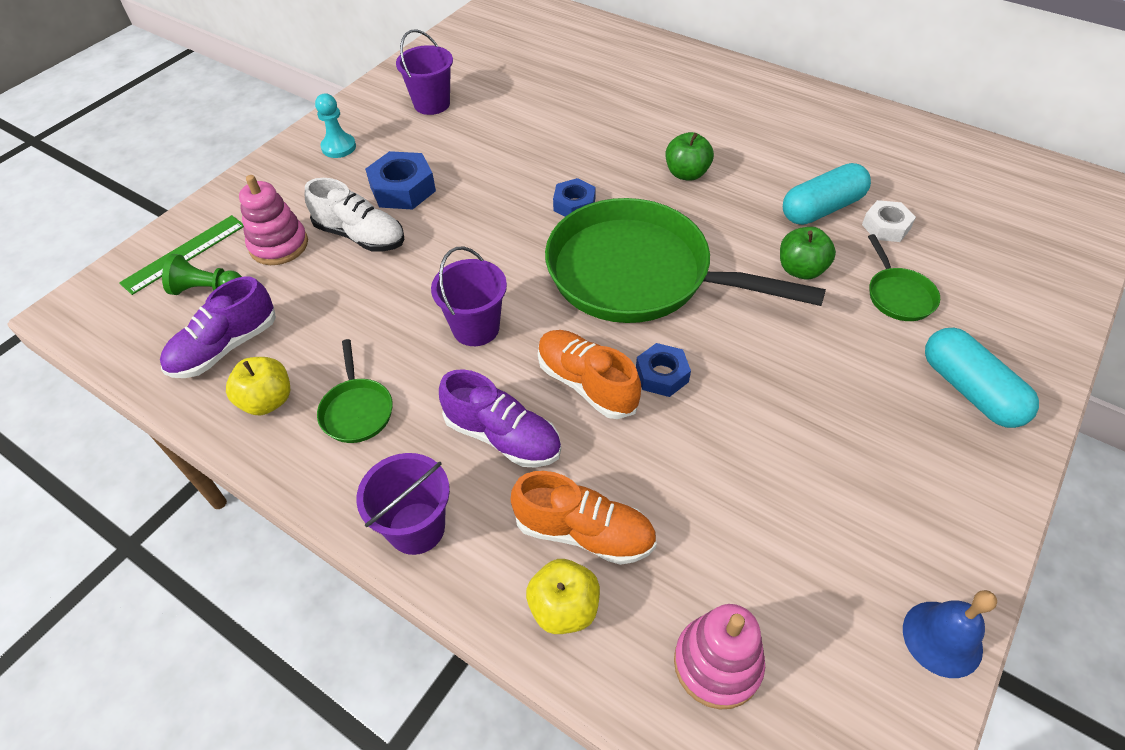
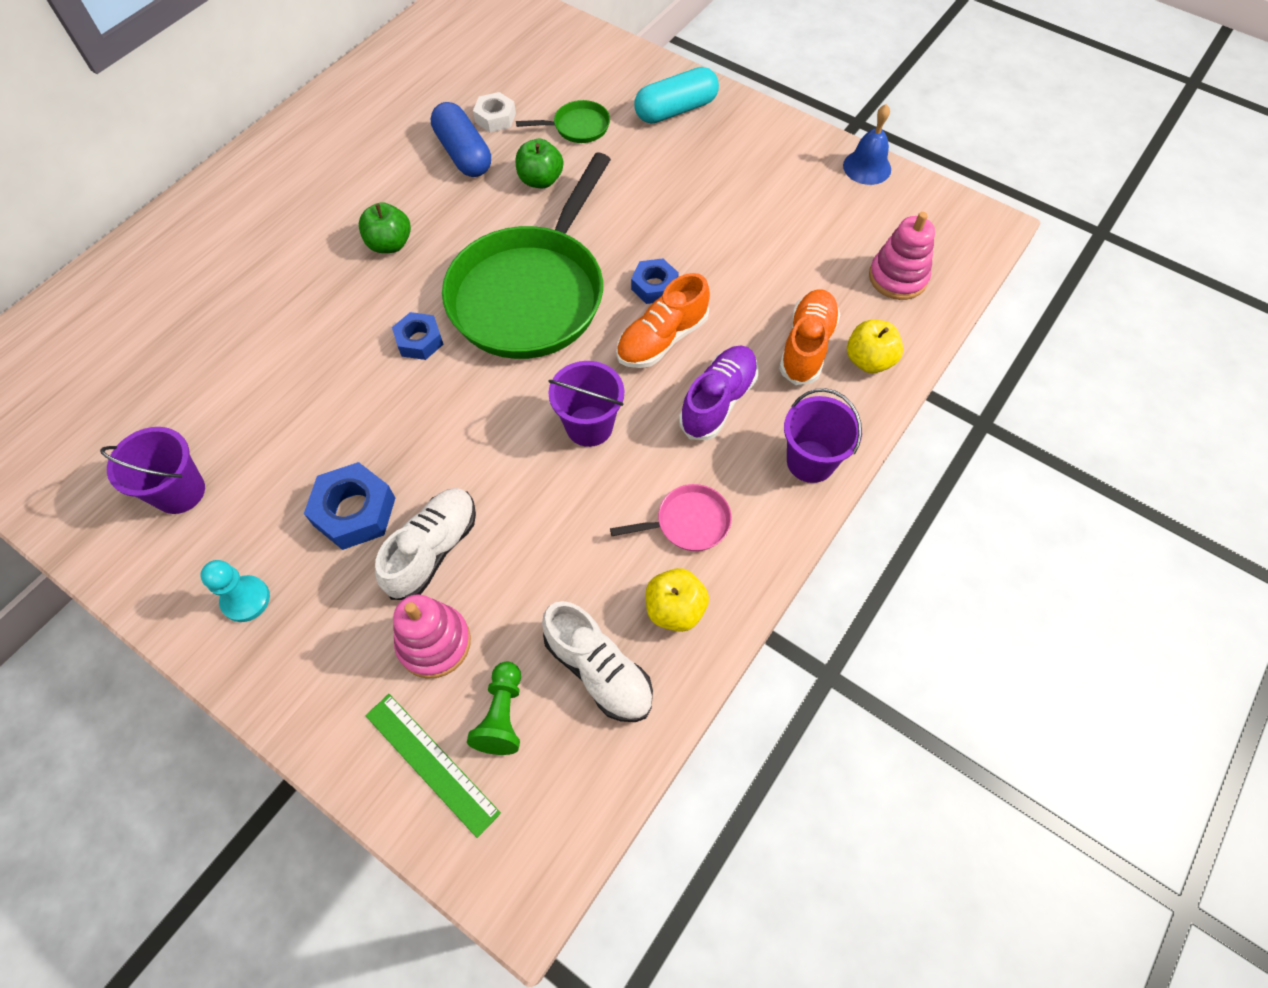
camera: 90 degrees left, 10 degrees up
purple shoe [160,276,276,378] -> white shoe [542,601,653,722]
green pan [317,339,393,443] -> pink pan [610,484,732,551]
turquoise capsule [783,163,871,225] -> blue capsule [431,102,491,177]

